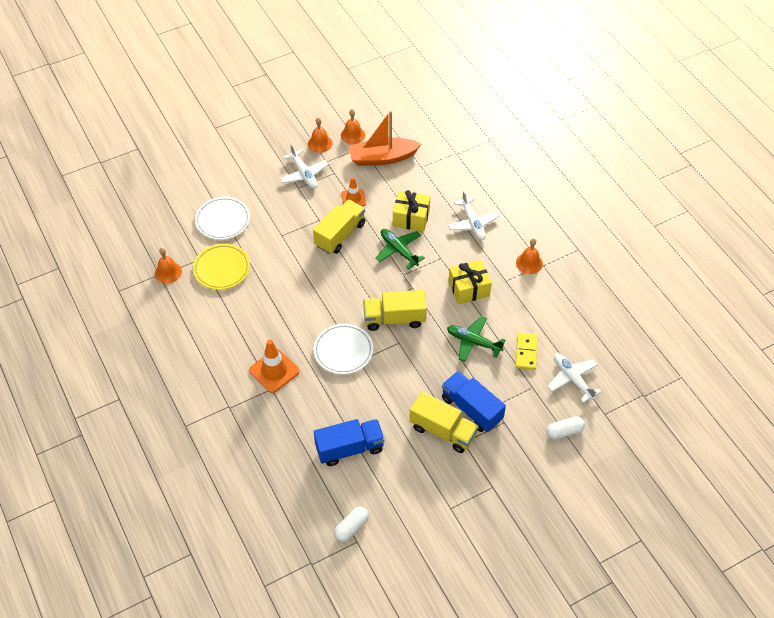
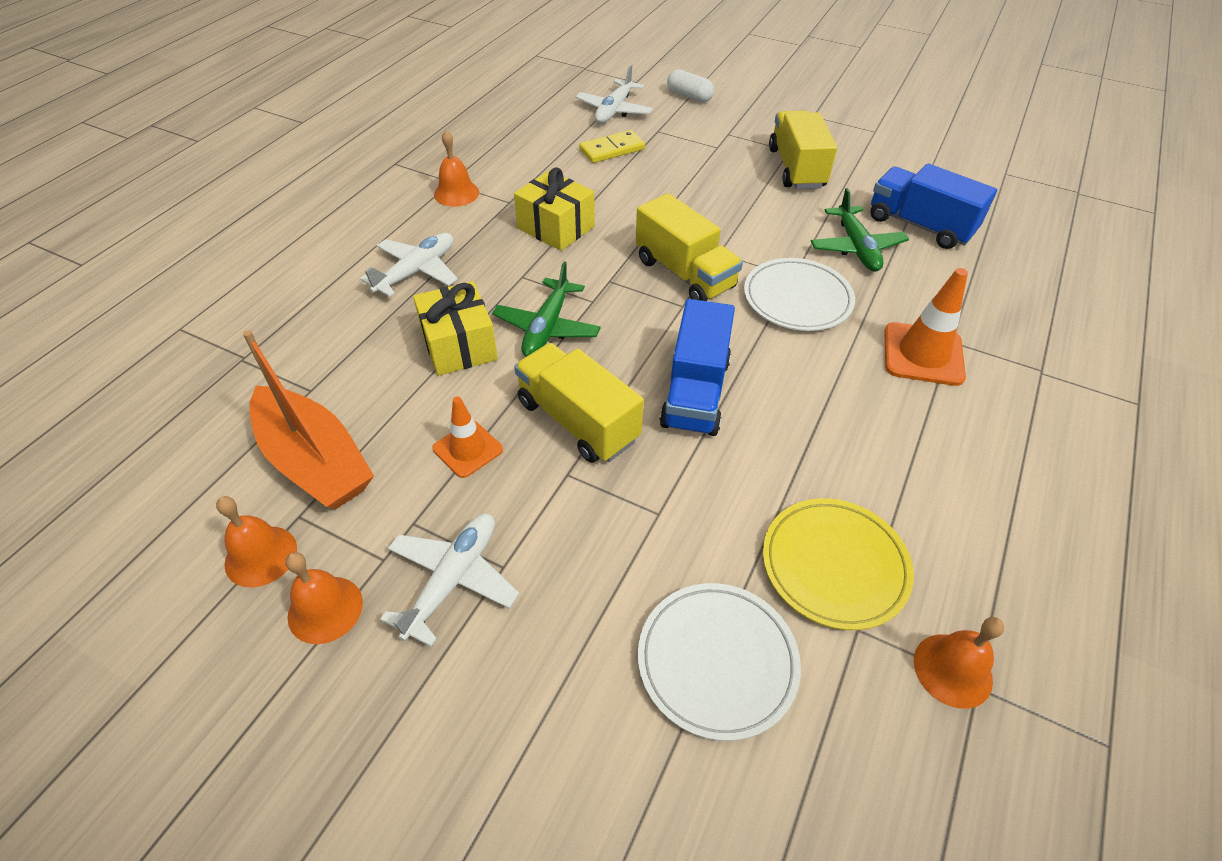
camera: 125 degrees left, 5 degrees down
yellow truck [313,199,365,254] -> yellow truck turned 45 degrees clockwise [514,343,644,463]
white capsule [334,507,369,542] -> none
blue truck [442,371,506,432] -> blue truck moved to [660,299,735,436]
green plane [447,316,505,362] -> green plane moved to [811,188,909,272]

